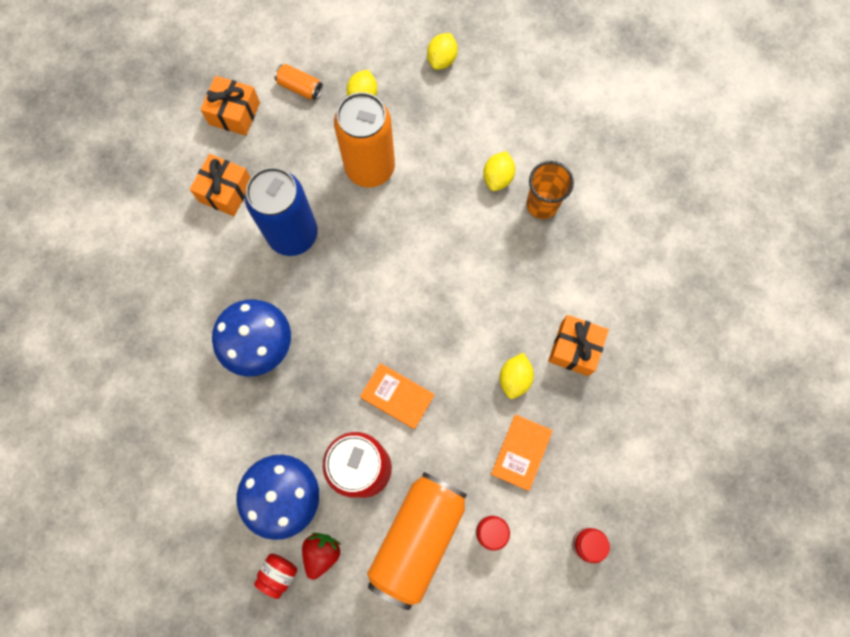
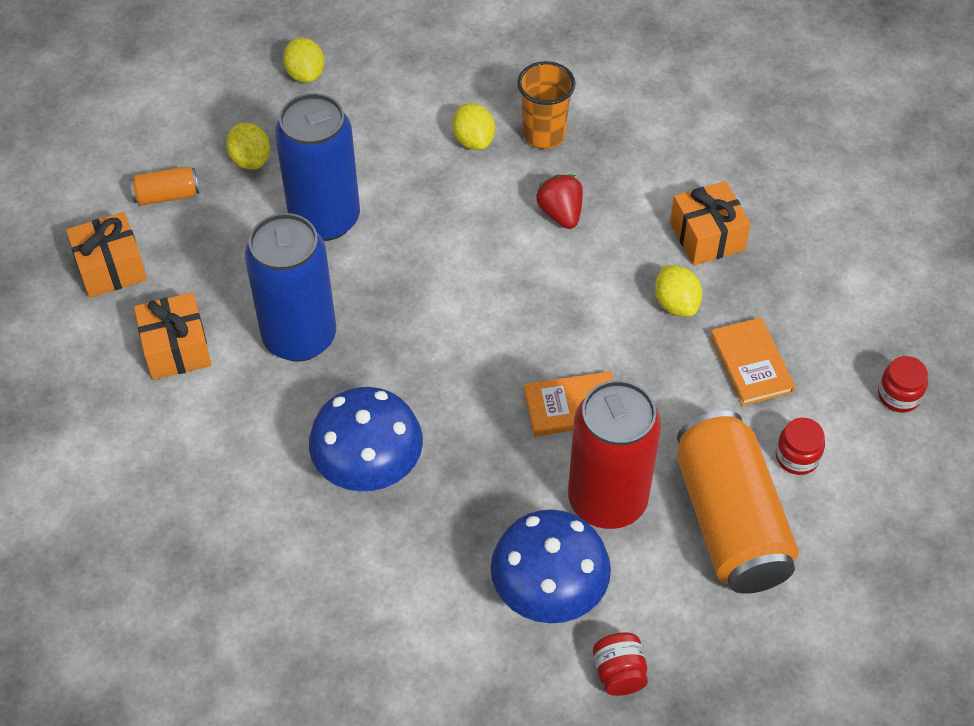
camera: 40 degrees left, 20 degrees down
red strawberry [302,533,341,580] -> red strawberry moved to [536,174,583,229]
orange can [334,92,395,187] -> blue can [275,93,360,241]

